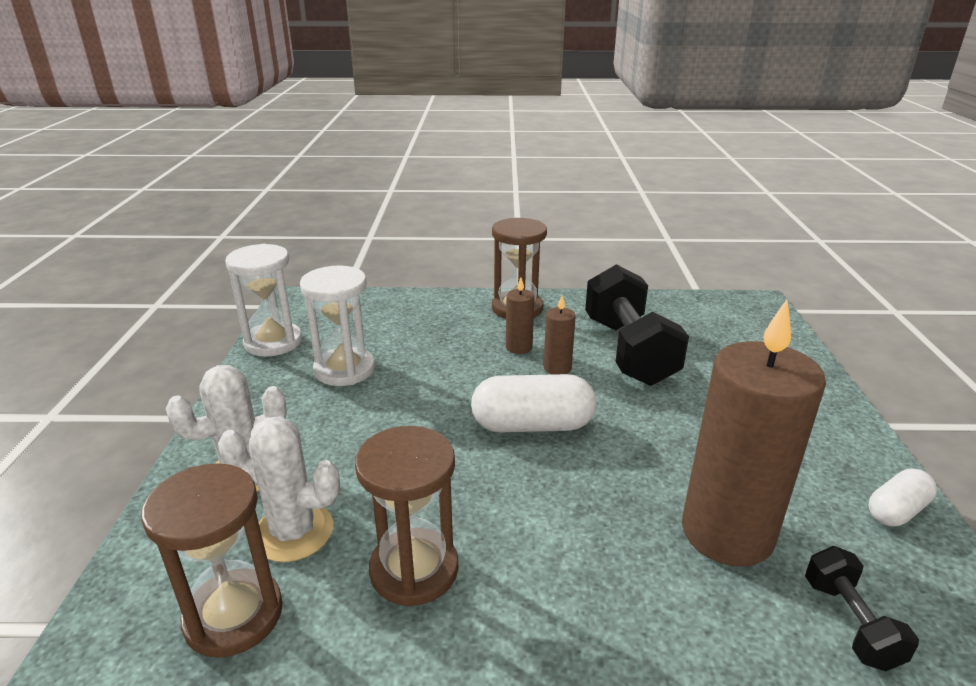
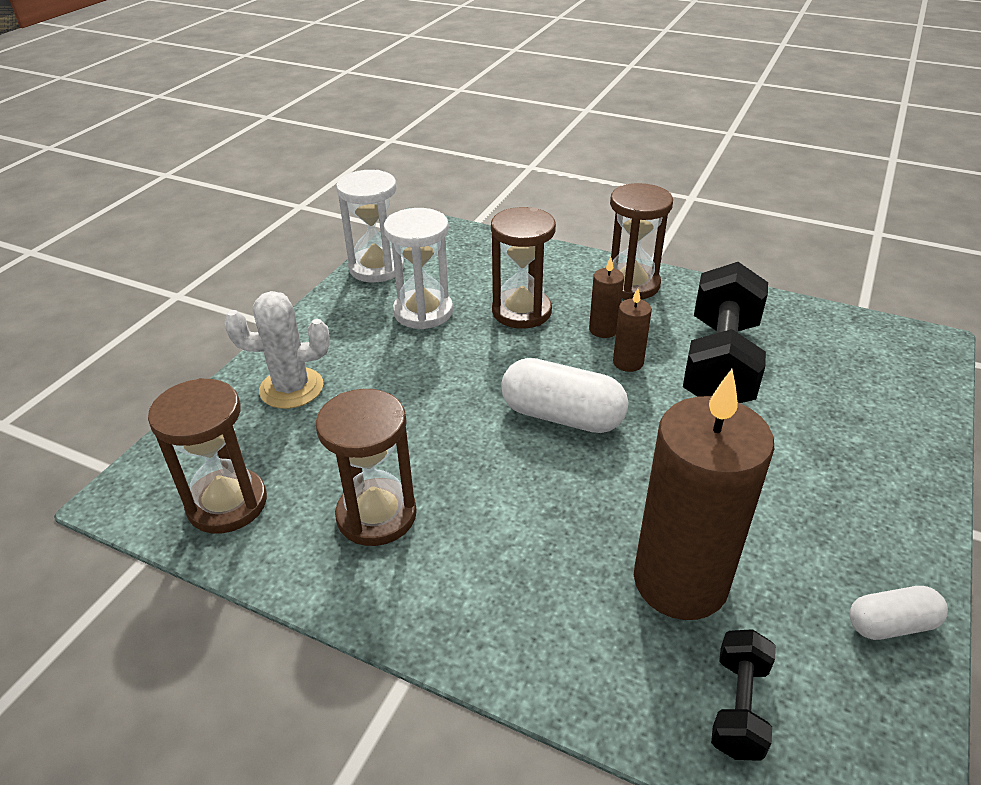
camera: 25 degrees right, 10 degrees up
white cactus [218,416,340,562] -> none
none -> brown hourglass [491,207,556,329]

